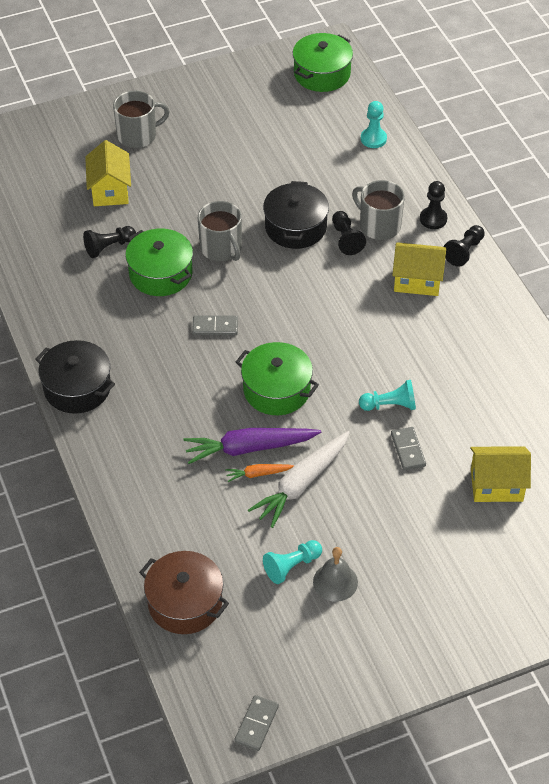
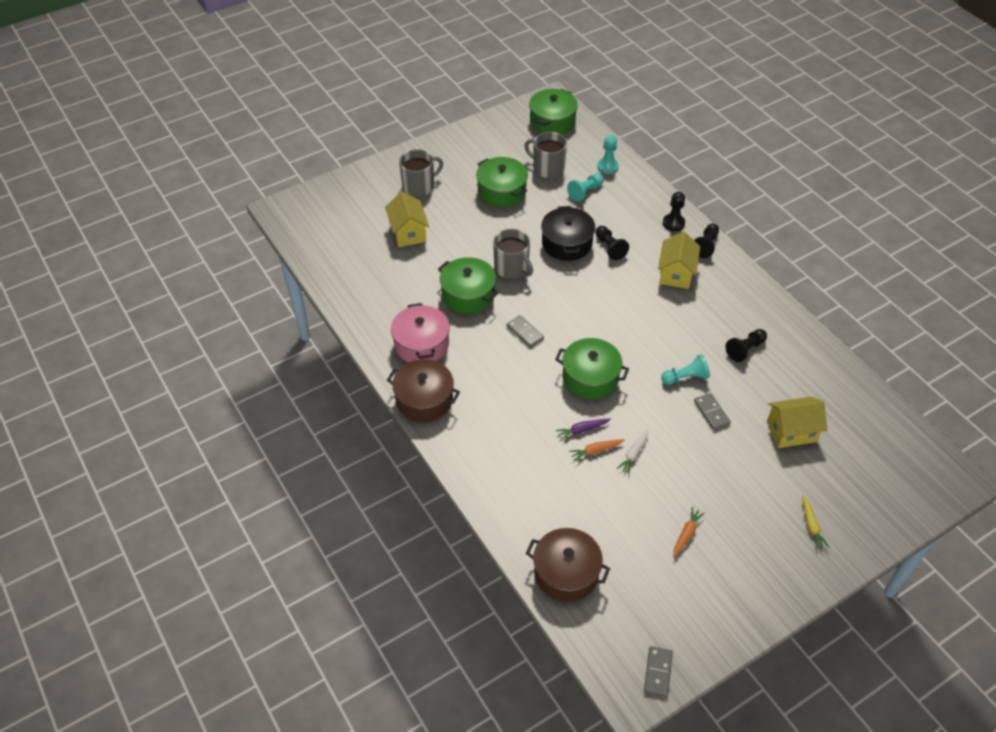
camera: 10 degrees left, 0 degrees up
black pot [35,340,115,414] -> brown pot [387,359,460,422]
black pawn [83,226,136,258] -> black pawn moved to [725,329,767,362]
purple carrot [183,428,321,464] -> purple carrot [555,419,611,441], size x0.50
grey domino [192,315,238,335] -> grey domino turned 60 degrees clockwise [507,315,544,348]
white carrot [248,431,350,528] -> white carrot [617,429,648,475], size x0.50
turquoise pawn [263,540,322,584] -> turquoise pawn moved to [567,173,604,202]
grey bell [313,547,358,602] -> orange carrot [673,507,705,557]
grey mug [352,180,405,240] -> grey mug moved to [524,132,567,178]
yellow house [392,242,446,296] -> yellow house turned 75 degrees counterclockwise [658,231,700,289]
none -> pink pot [391,303,450,363]
none -> green pot [476,157,528,208]
none -> yellow carrot [802,495,830,550]

